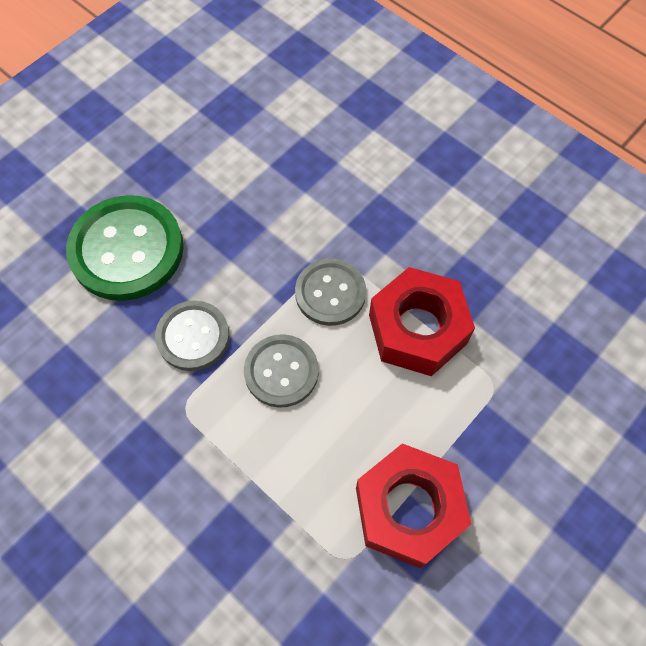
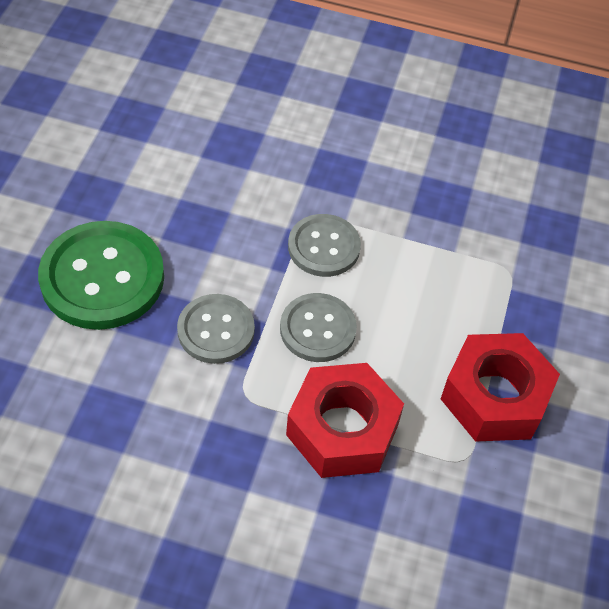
camera: 30 degrees left, 10 degrees down
red nut [369,267,475,376] -> red nut moved to [286,363,404,478]

